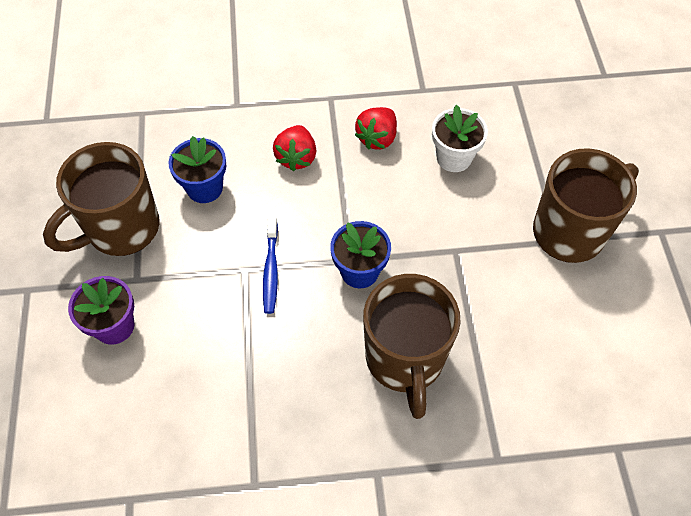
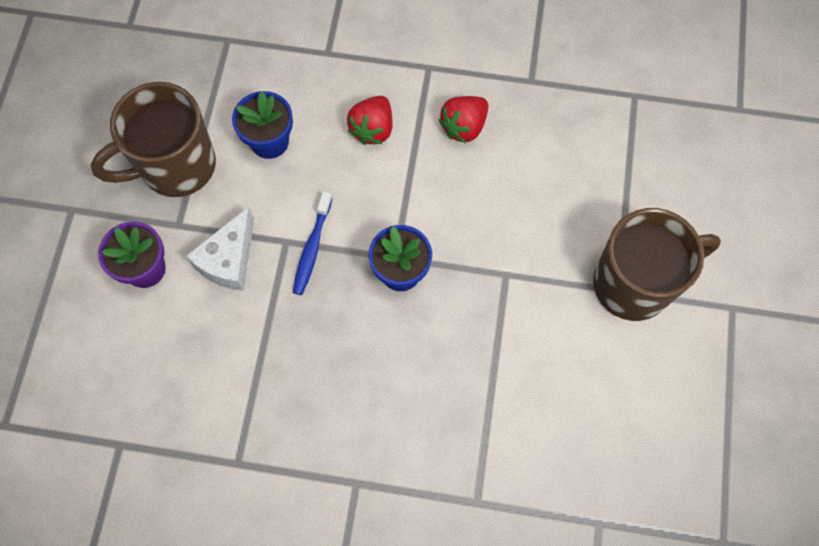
camera: 15 degrees right, 10 degrees up
brown mug [363,274,461,419] -> none
white flower pot [432,105,488,172] -> none
none -> white cheese [186,207,254,291]

